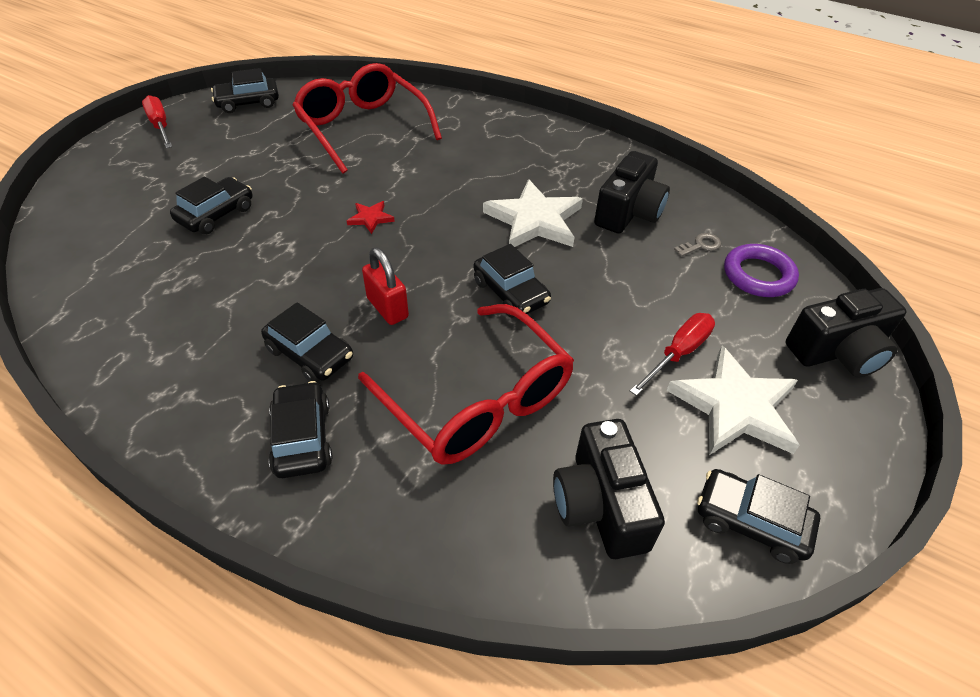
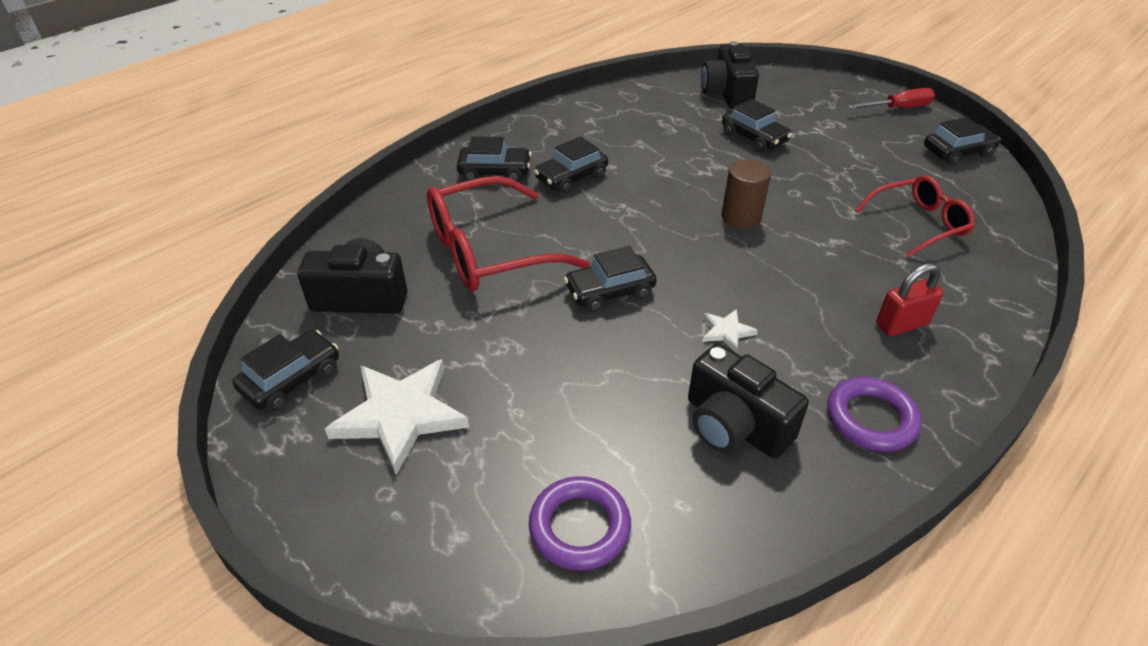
camera: 105 degrees right, 5 degrees down
black car [211,68,279,113] -> black car turned 75 degrees clockwise [924,117,1000,165]
red glasses [293,63,442,174] -> red glasses [855,175,975,258], size x0.63
red star [347,201,395,234] -> brown cylinder [721,160,771,228]
red padlock [362,247,409,325] -> red padlock moved to [876,263,944,336]
white star [483,179,583,247] -> white star [703,309,758,353], size x0.46
red screwdriver [630,313,715,396] -> none
grey key [674,233,721,257] -> none
black camera [786,288,906,377] -> black camera moved to [701,41,759,109]
none -> purple ring [827,377,922,452]

